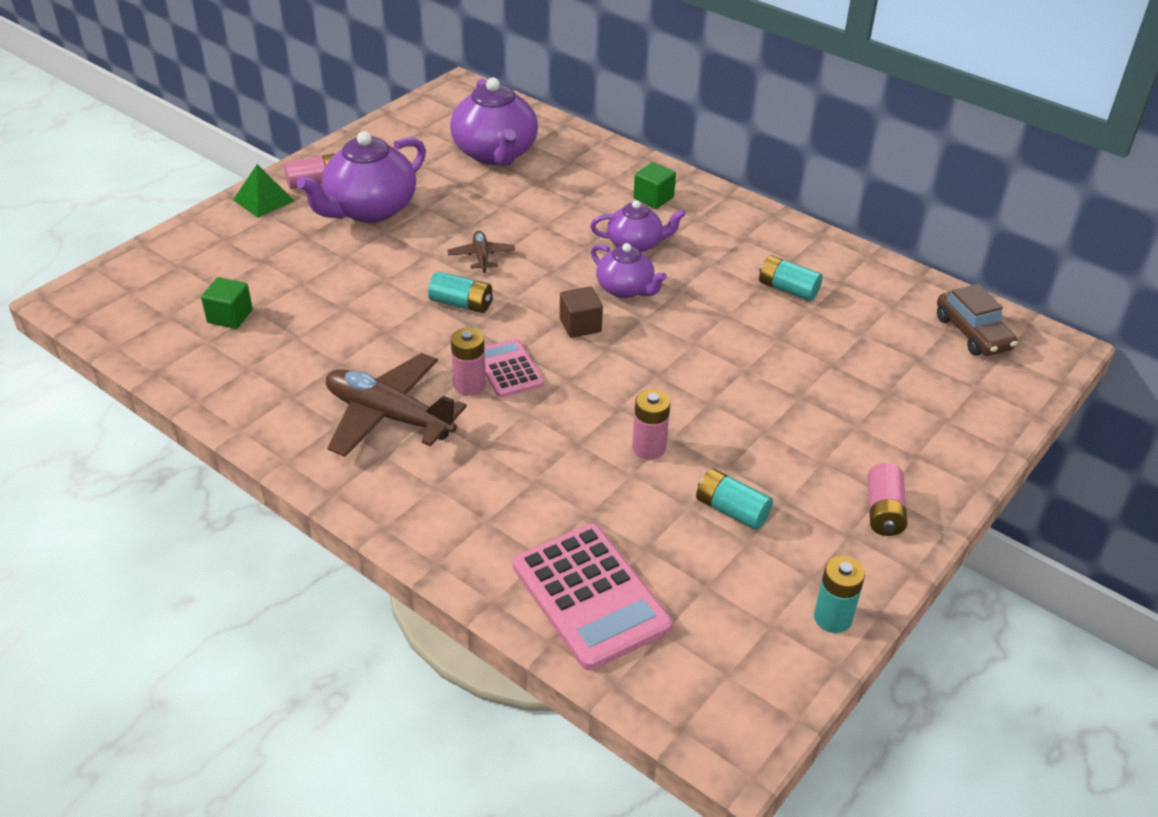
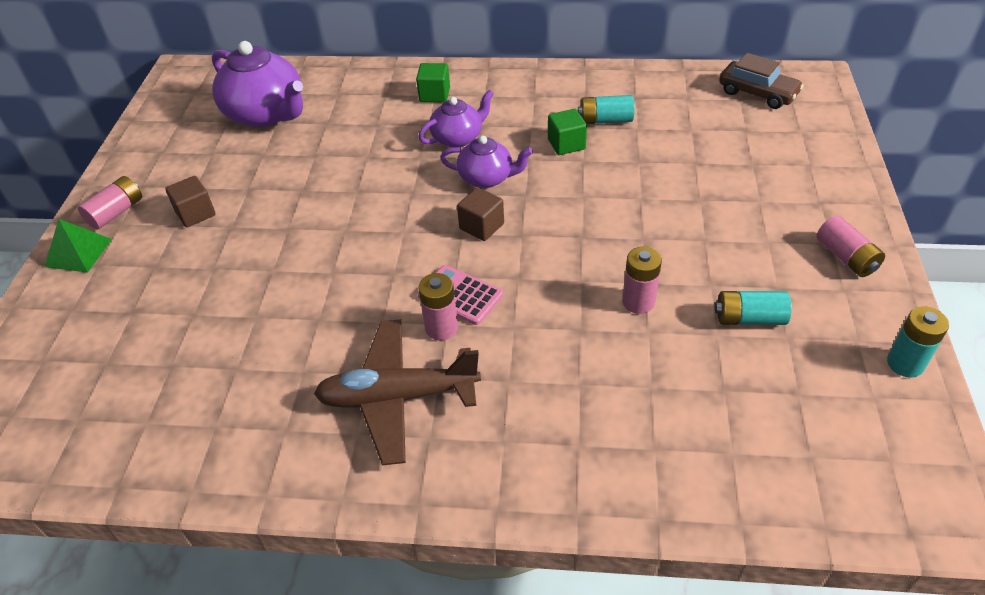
camera: 30 degrees left, 5 degrees up
green cube [201,277,253,329] -> green cube moved to [548,109,587,155]
purple teapot [297,131,426,223] -> brown cube [165,176,216,227]
turquoise battery [428,271,493,313] -> none
brown plane [448,231,515,273] -> none
pink calculator [513,524,672,671] -> none

